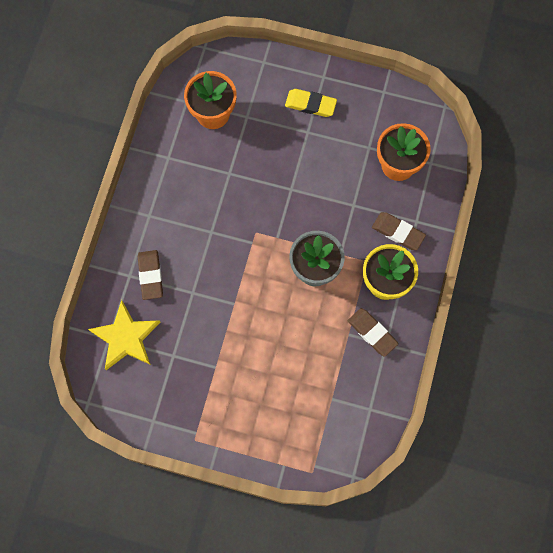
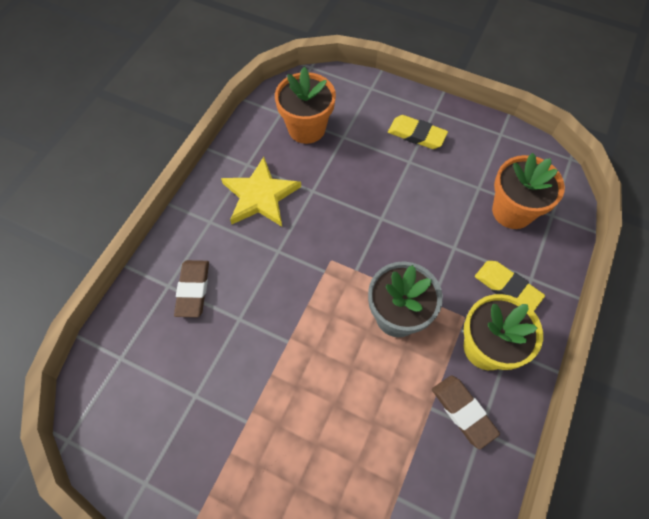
camera: 10 degrees right, 10 degrees down
yellow star [88,300,160,370] -> yellow star moved to [221,157,301,226]
brown eraser [372,212,426,250] -> yellow eraser [475,261,545,311]

